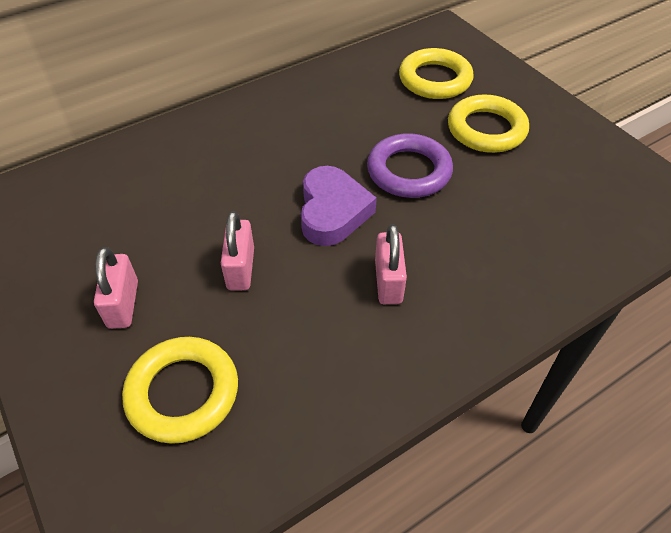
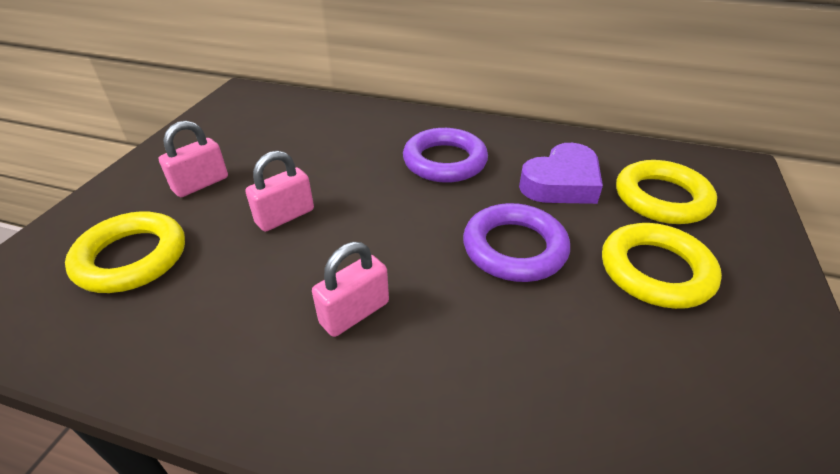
camera: 50 degrees right, 10 degrees down
purple heart [301,166,377,246] -> purple heart moved to [519,143,603,204]
none -> purple ring [403,128,488,183]

